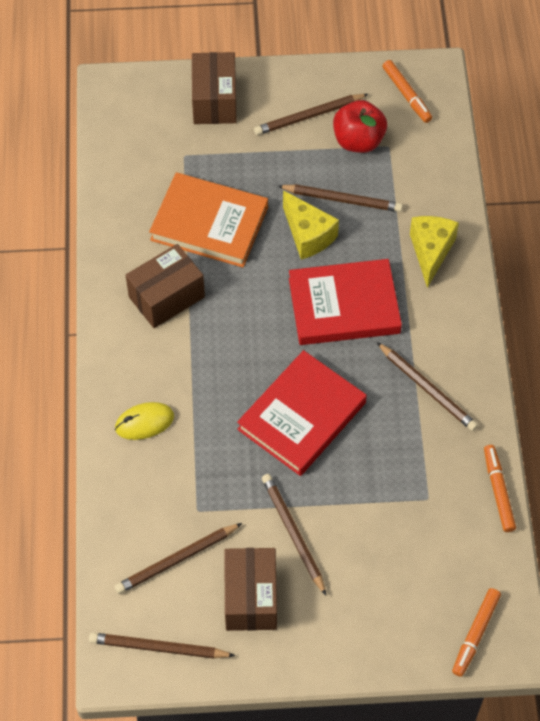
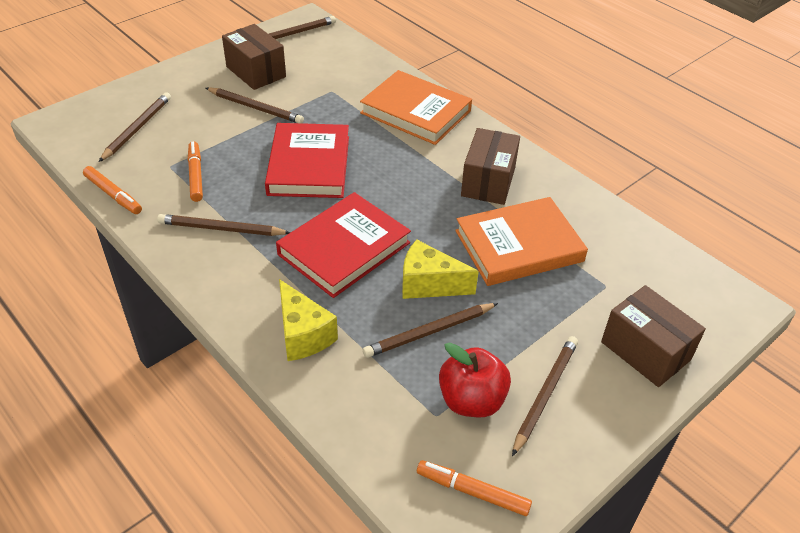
camera: 140 degrees right, 15 degrees down
brown pencil [114,523,242,594] -> brown pencil moved to [99,92,171,162]
yellow mouse [115,402,174,440] -> orange book [360,70,472,145]
orange marker [452,588,501,677] -> orange marker moved to [188,141,203,202]

